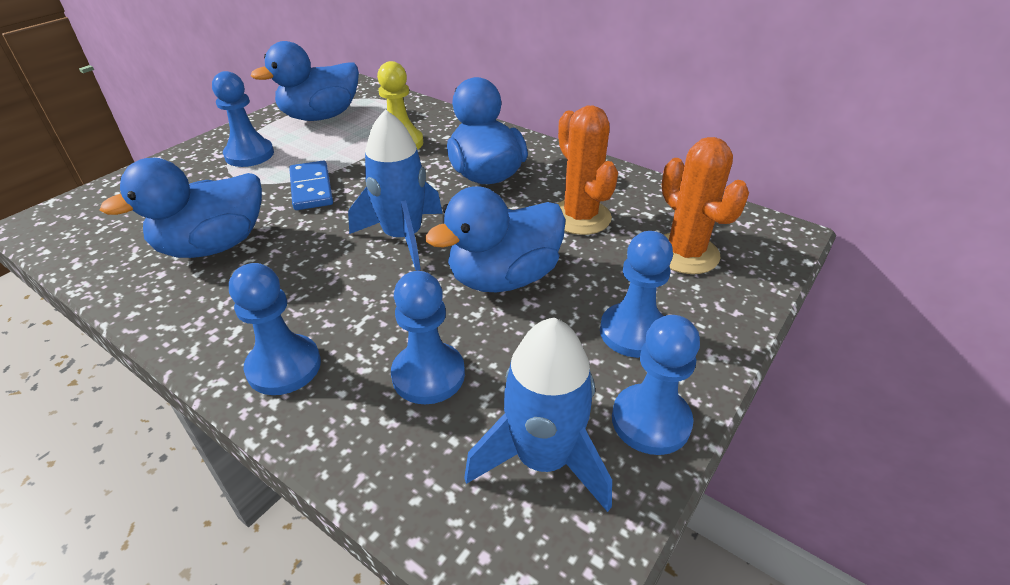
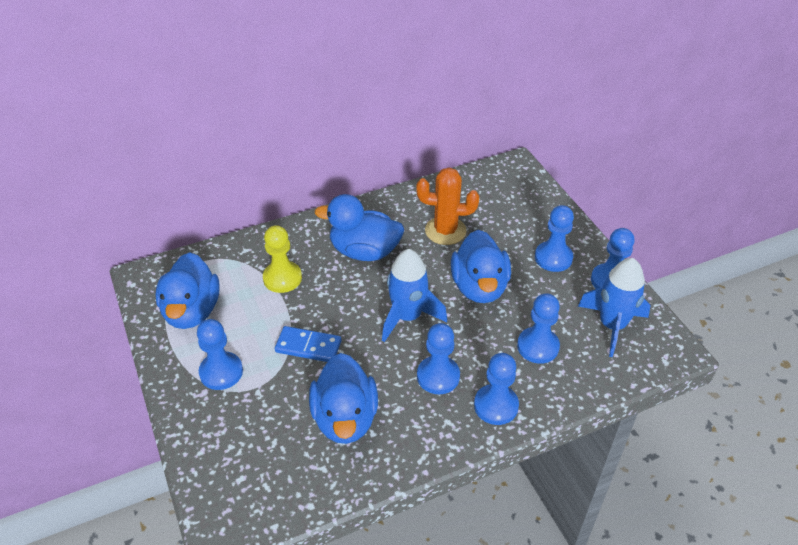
camera: 60 degrees left, 5 degrees up
orange cactus [662,137,749,274] -> none
none -> blue pawn [417,323,460,394]

